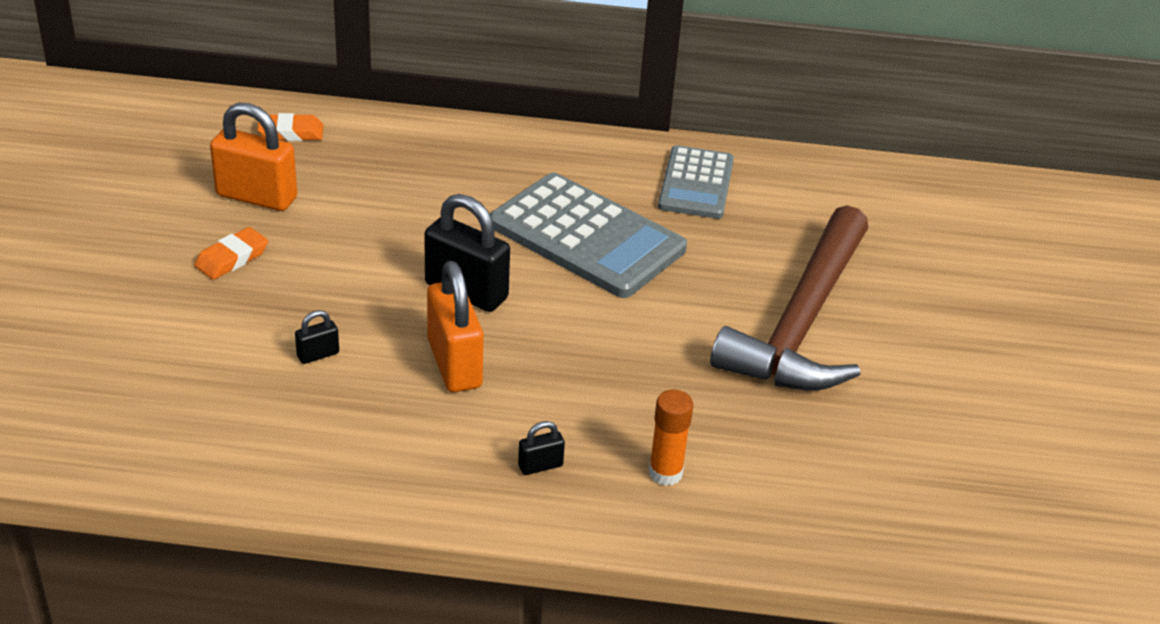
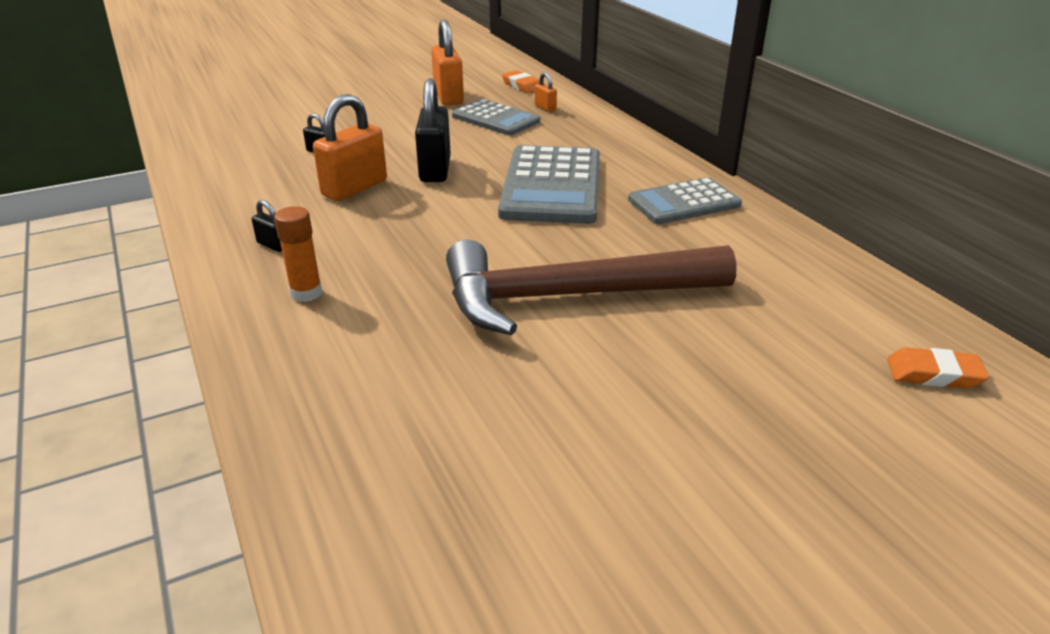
camera: 60 degrees right, 5 degrees down
orange eraser [194,227,268,280] -> orange eraser moved to [887,347,989,388]
none -> grey calculator [452,99,540,135]
none -> orange padlock [535,72,557,112]

